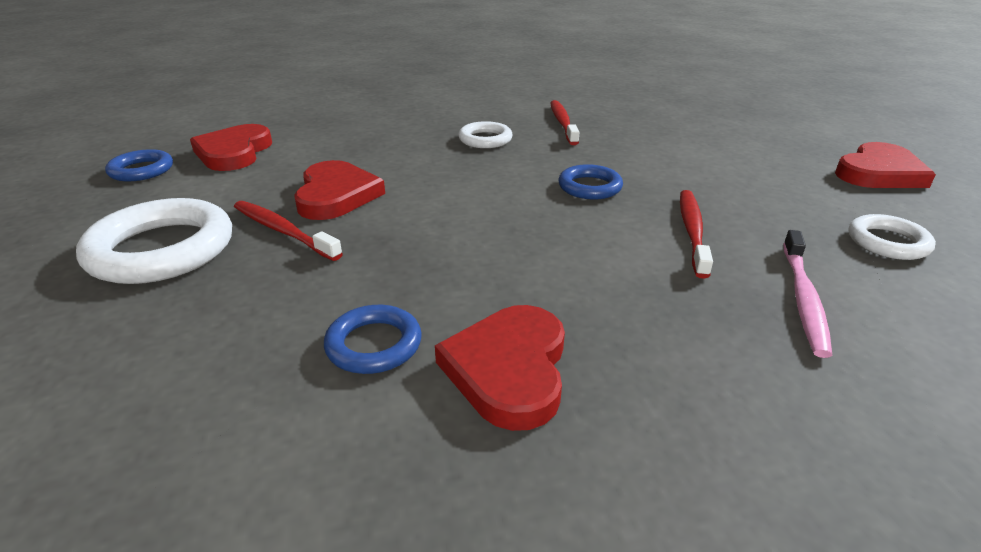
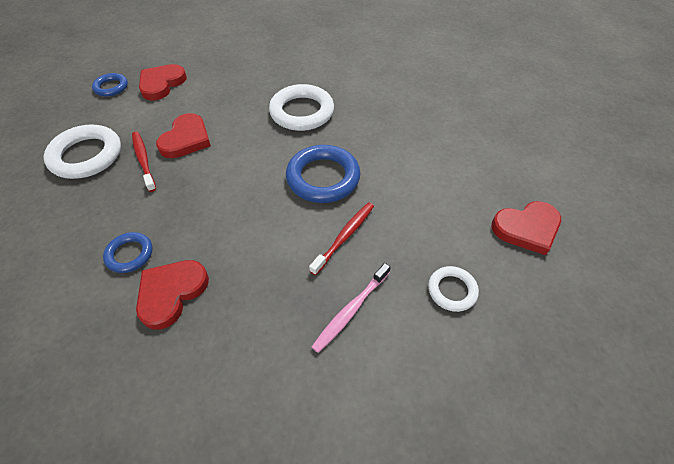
camera: 25 degrees right, 20 degrees up
white ring [458,121,513,148] -> white ring [269,84,334,131], size x1.81
red toothbrush [551,100,580,145] -> none
blue ring [559,164,623,200] -> blue ring [286,145,360,203], size x1.81

